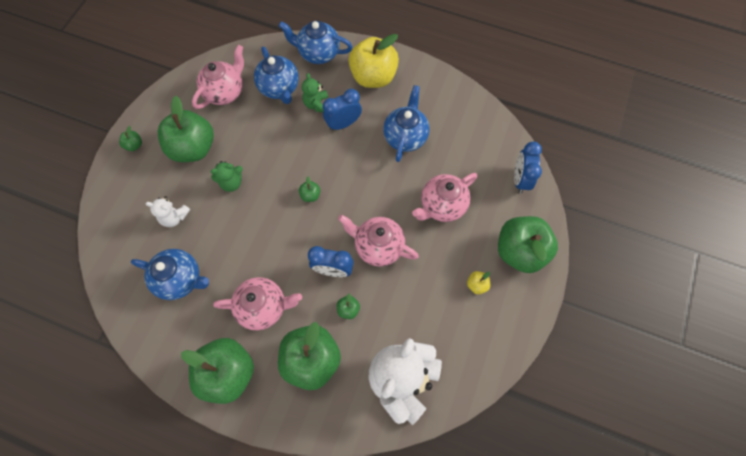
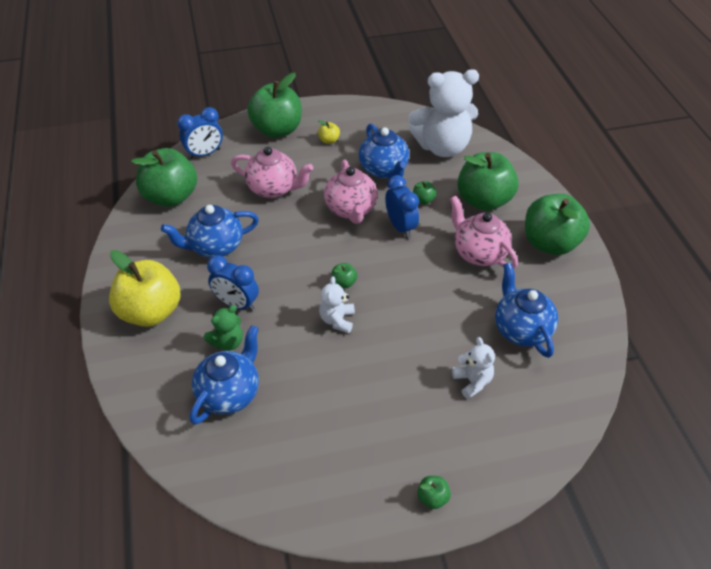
camera: 125 degrees left, 20 degrees down
green apple [158,96,214,162] -> green apple moved to [131,148,197,207]
pink teapot [192,45,244,109] -> none
green teddy bear [210,161,243,192] -> none
blue teapot [279,21,352,64] -> blue teapot moved to [359,124,409,179]
none -> white teddy bear [319,276,355,333]

